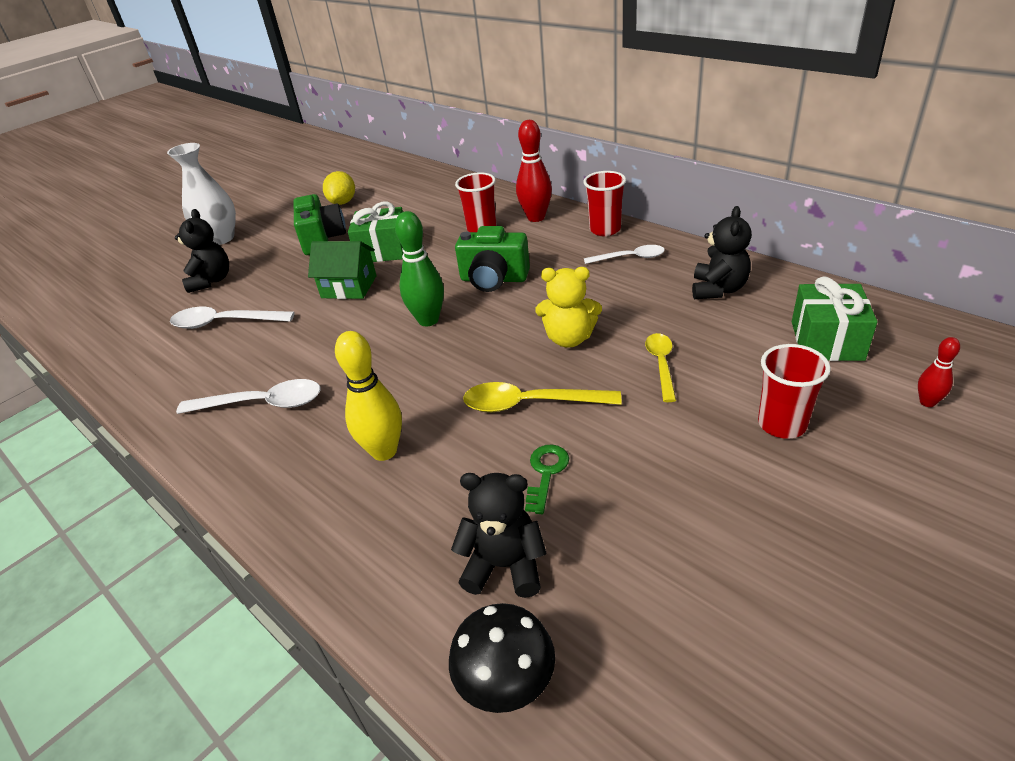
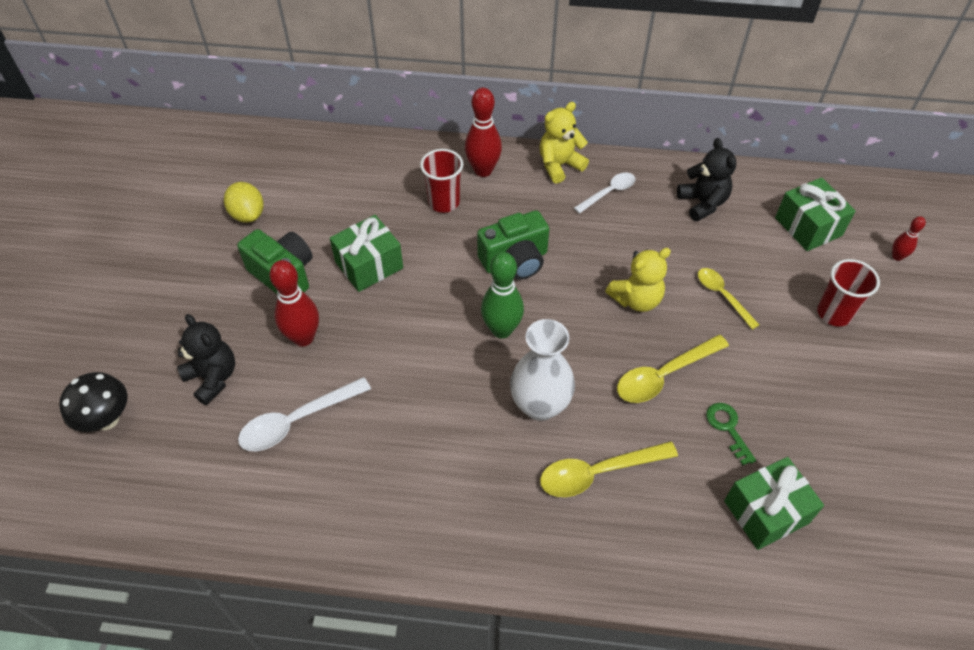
camera: 40 degrees left, 15 degrees up
white vase [167,143,236,245] -> white vase moved to [510,319,575,421]
white spoon [176,379,321,414] -> none
green house [308,241,377,299] -> none
yellow bowling pin [335,331,402,461] -> yellow spoon [540,441,678,497]
black mushroom [449,603,555,713] -> black mushroom moved to [59,372,127,432]
black teddy bear [451,473,547,598] -> green gift [724,457,824,550]
red cup [583,171,626,236] -> yellow teddy bear [540,102,589,184]
none -> red bowling pin [269,260,319,347]

